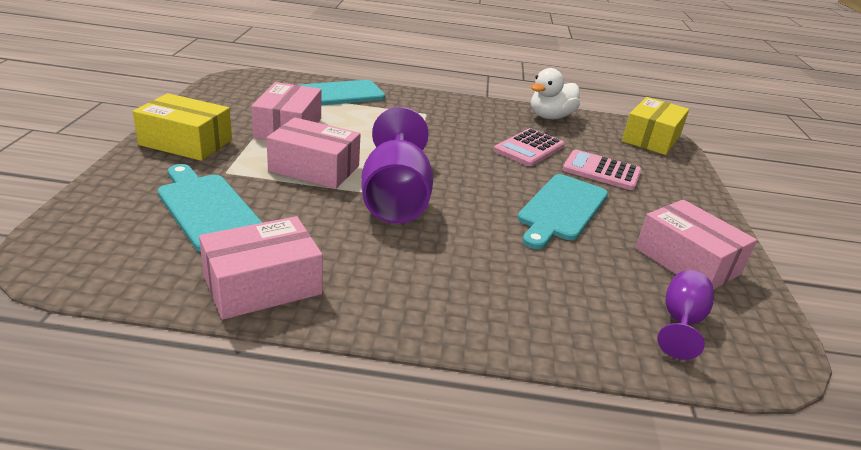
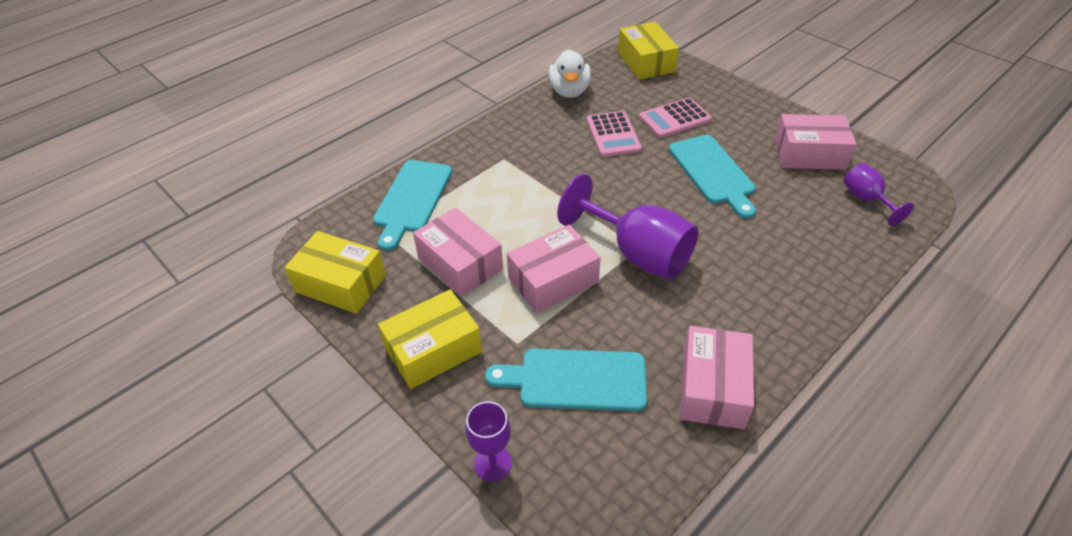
camera: 45 degrees left, 15 degrees up
none -> yellow box [284,231,386,314]
none -> purple goblet [466,401,512,481]

